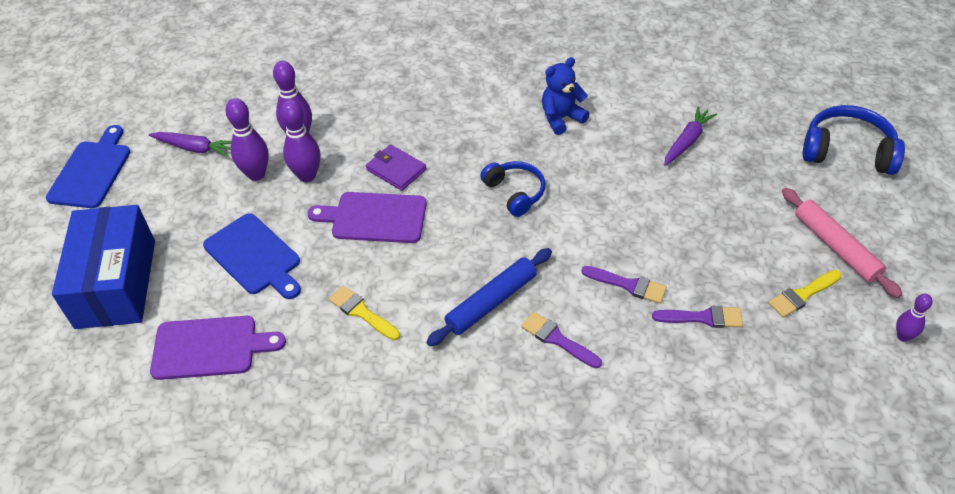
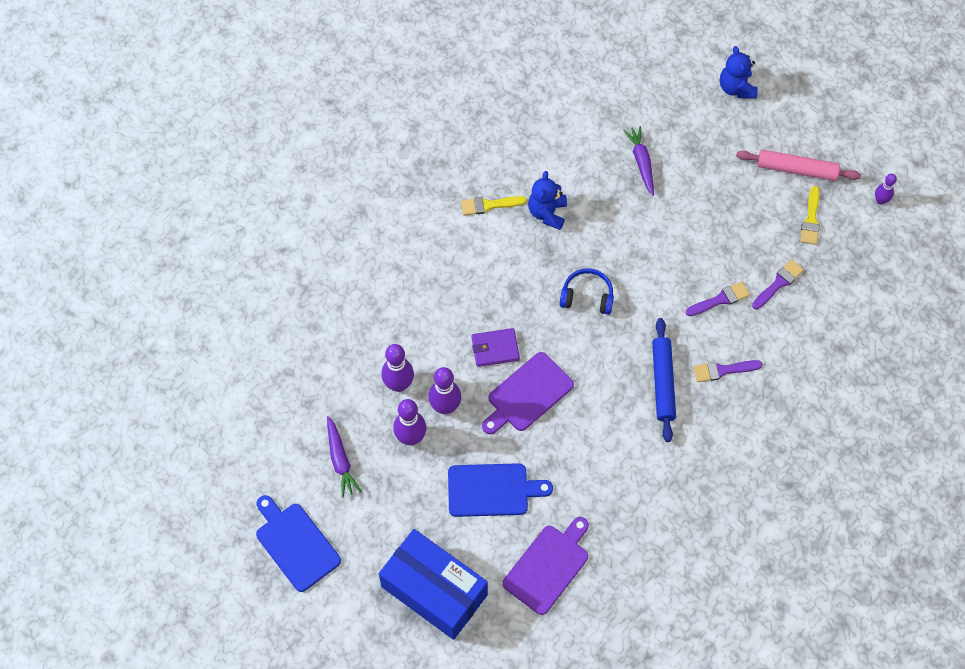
camera: 50 degrees left, 15 degrees up
purple carrot [149,132,232,157] -> purple carrot turned 105 degrees clockwise [327,416,362,498]
yellow brush [329,286,400,340] -> yellow brush moved to [461,196,527,215]
blue headphones [802,105,905,175] -> blue teddy bear [720,46,758,99]

